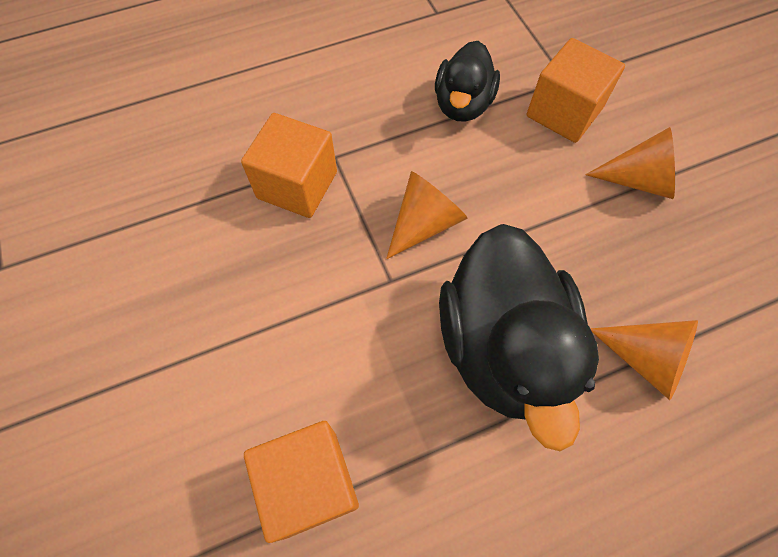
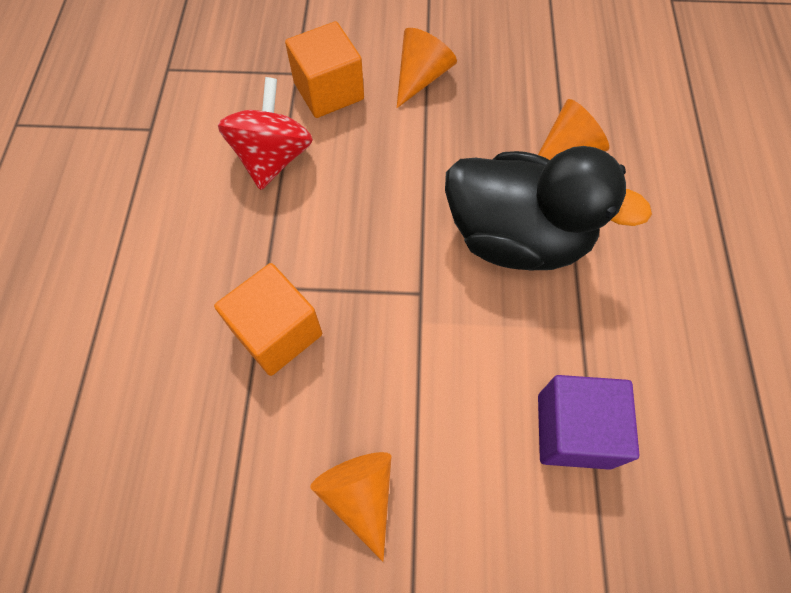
camera: 65 degrees left, 0 degrees up
orange cube [244,421,359,543] -> purple cube [538,375,639,470]
orange cone [386,171,467,259] -> orange cone moved to [310,452,392,561]
black duck [435,41,500,122] -> red spinning top [218,77,313,190]

